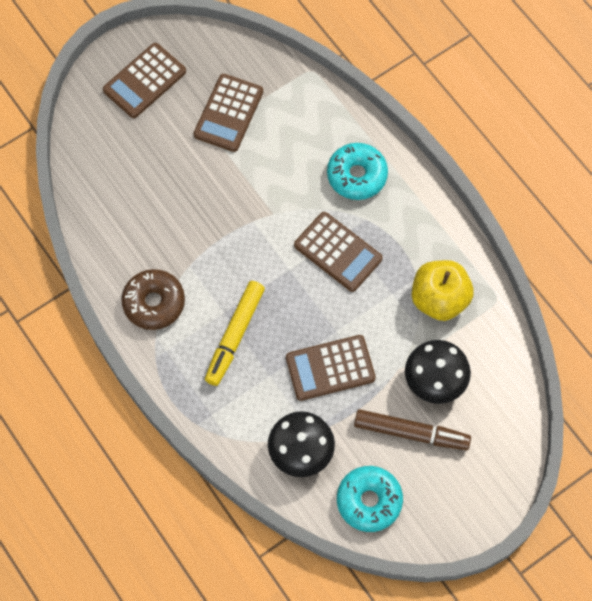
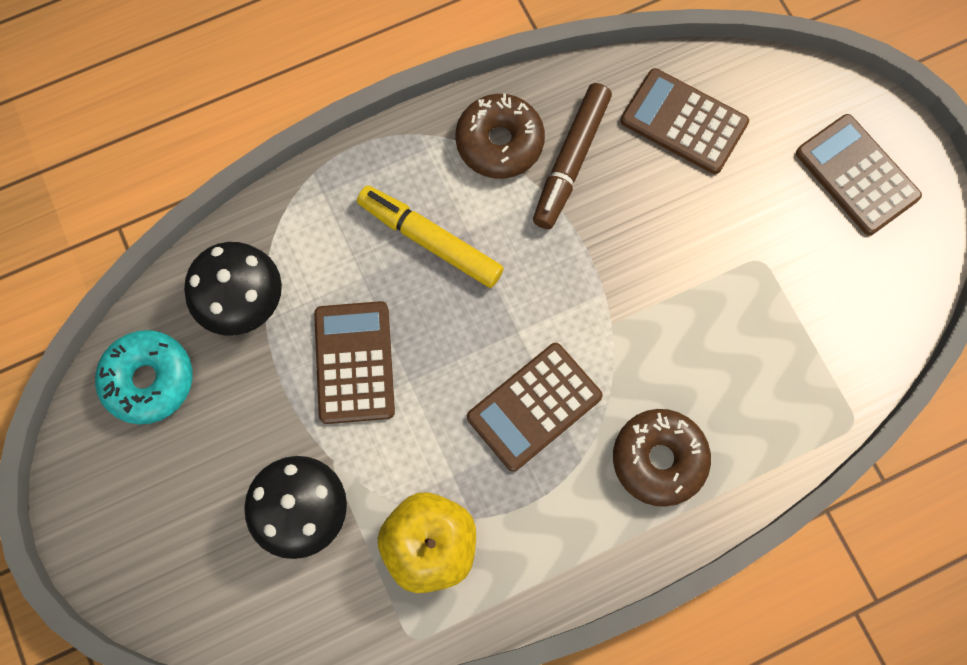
camera: 100 degrees right, 5 degrees up
brown calculator [194,74,263,152] -> brown calculator moved to [621,68,749,174]
turquoise donut [327,143,388,200] -> brown donut [613,409,711,507]
brown marker [354,409,471,450] -> brown marker moved to [533,83,612,229]

